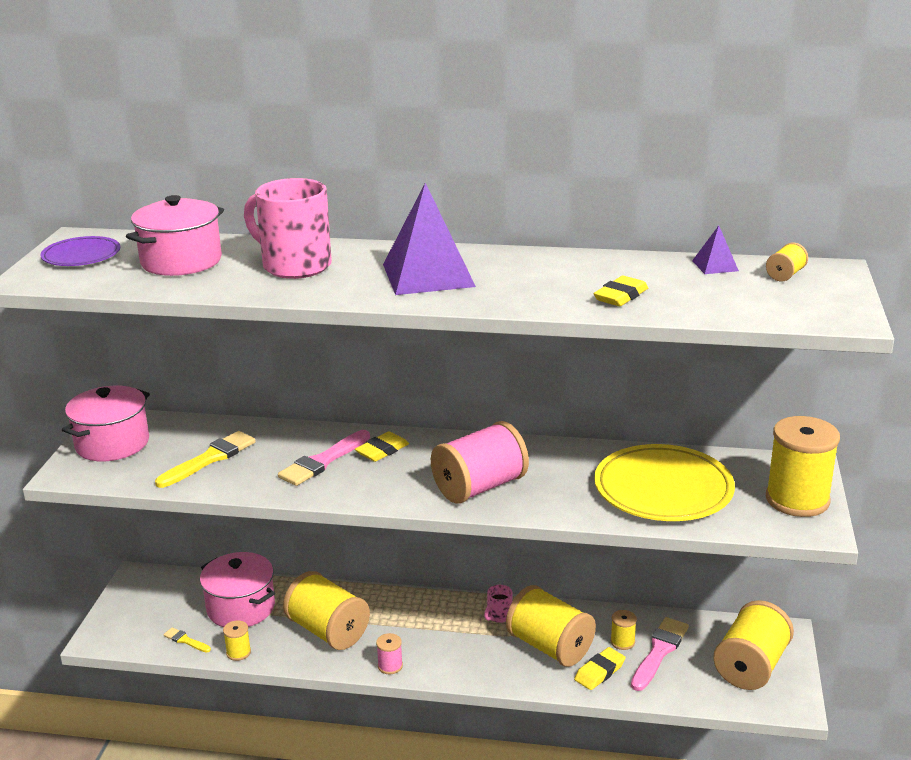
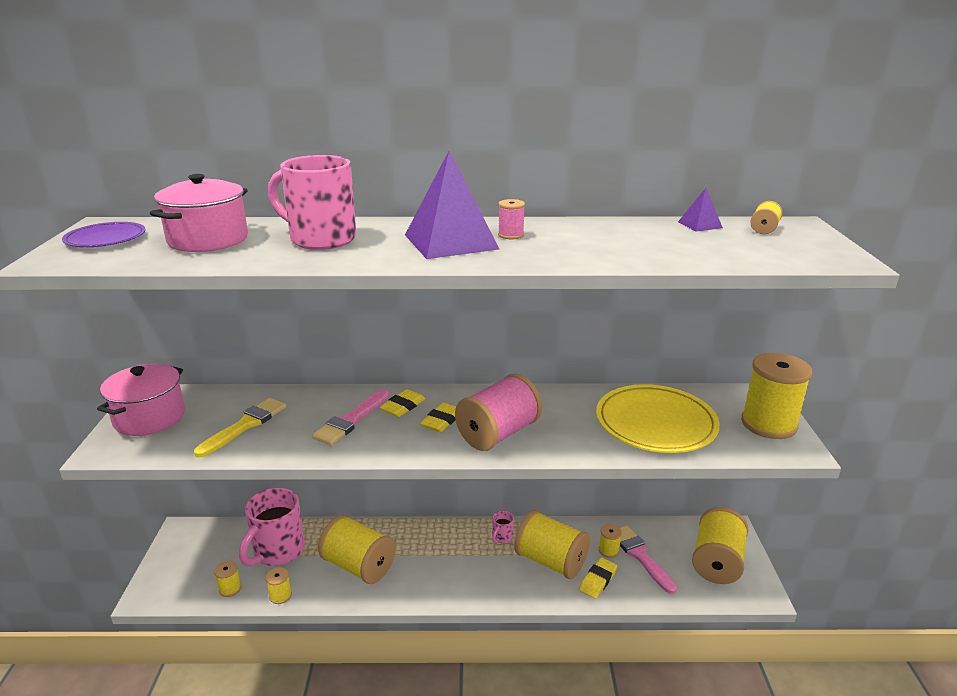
camera: 10 degrees left, 0 degrees up
yellow brush [163,627,211,653] -> yellow spool [214,561,242,597]
pink pot [200,552,275,627] -> pink mug [239,488,305,566]
pink spool [376,633,403,674] -> pink spool moved to [498,199,525,239]
yellow eraser [594,276,648,306] -> yellow eraser moved to [420,403,456,432]
pink brush [631,617,689,691] -> pink brush turned 45 degrees counterclockwise [620,525,677,594]

